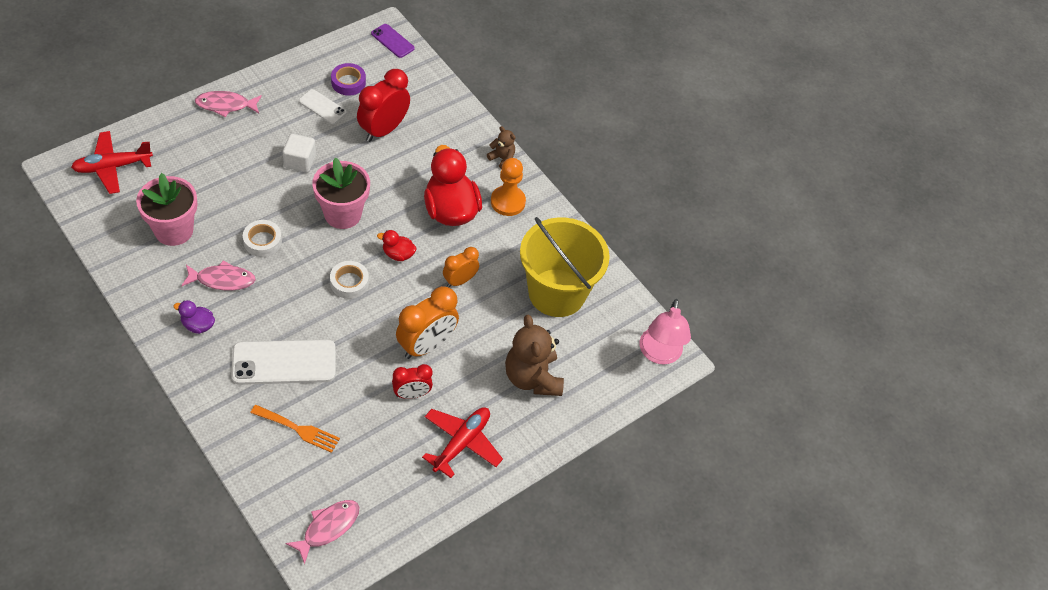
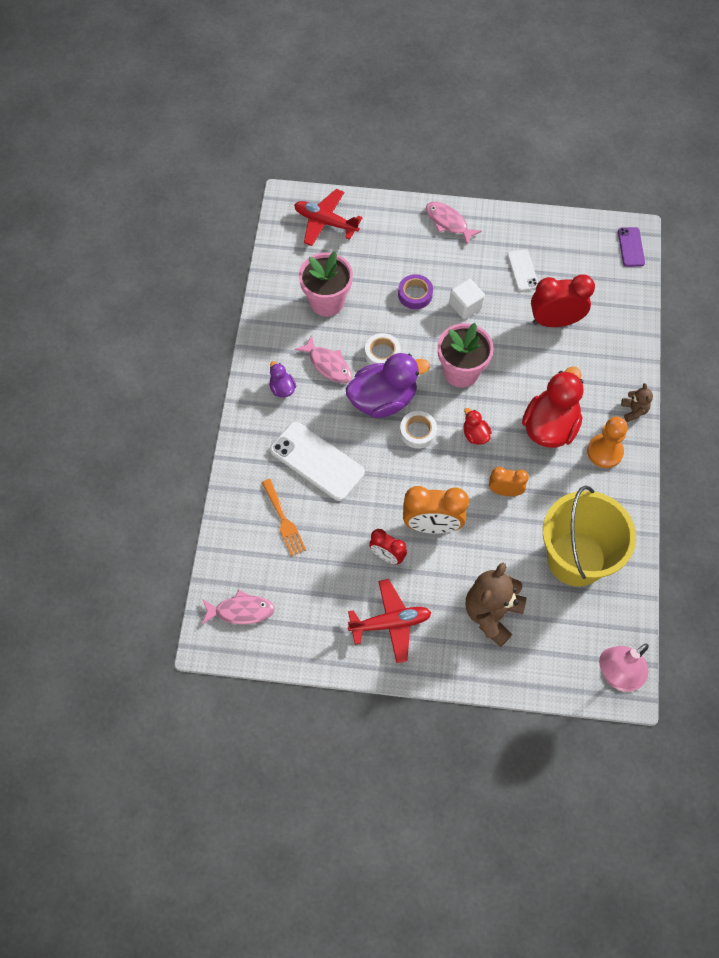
camera: 50 degrees right, 10 degrees up
purple tape [331,63,366,96] -> purple tape moved to [398,274,433,309]
none -> purple duck [346,353,430,418]

